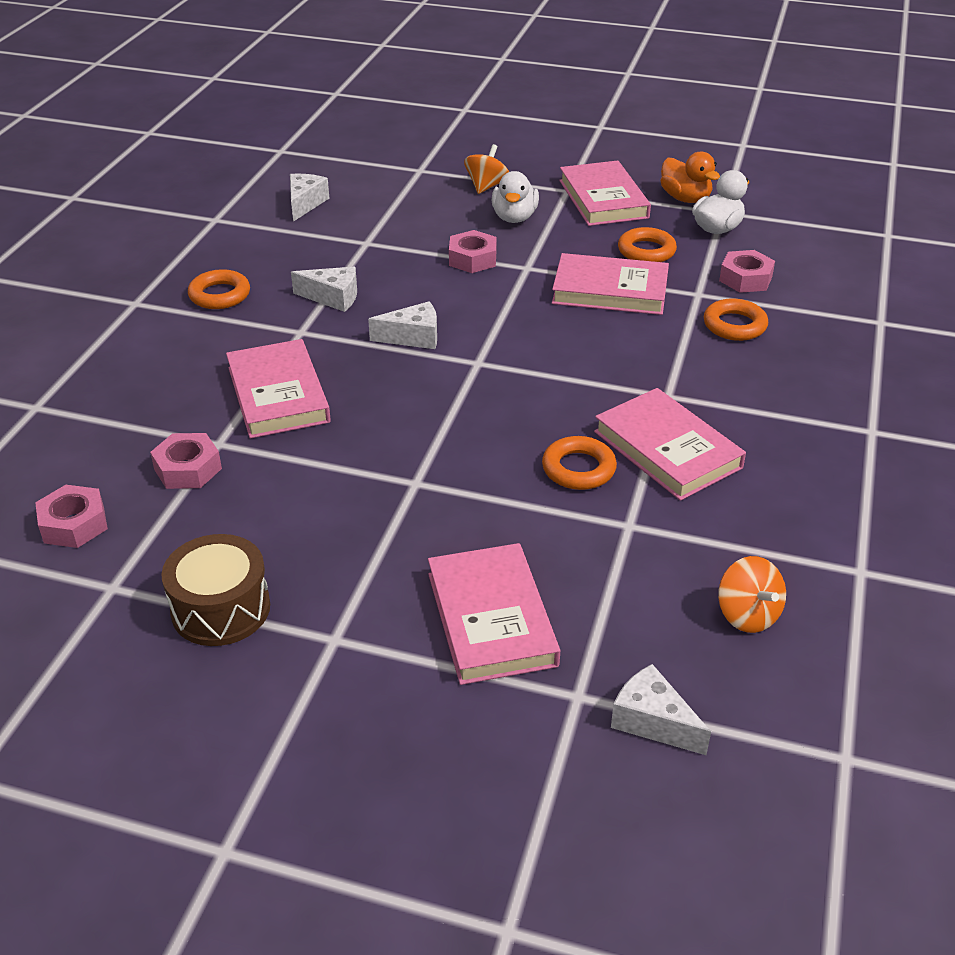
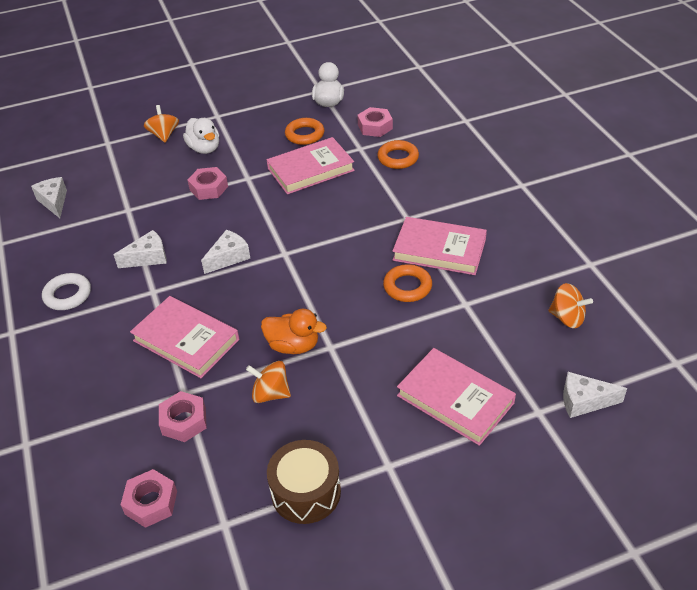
camera: 35 degrees left, 5 degrees up
orange ring [188,269,250,309] -> white ring [42,273,91,310]
pink book [559,161,651,226] -> none
orange duck [660,151,720,203] -> orange duck moved to [261,309,327,354]
none -> orange spinning top [246,361,291,403]

